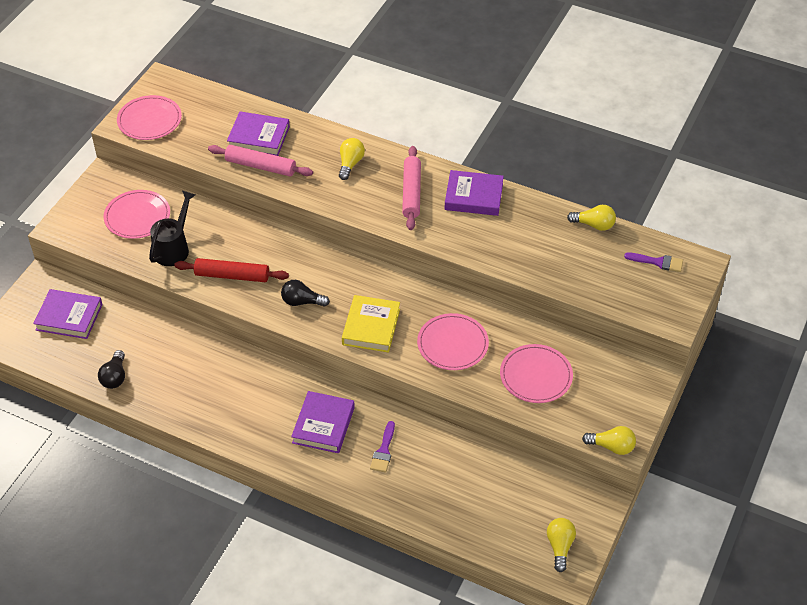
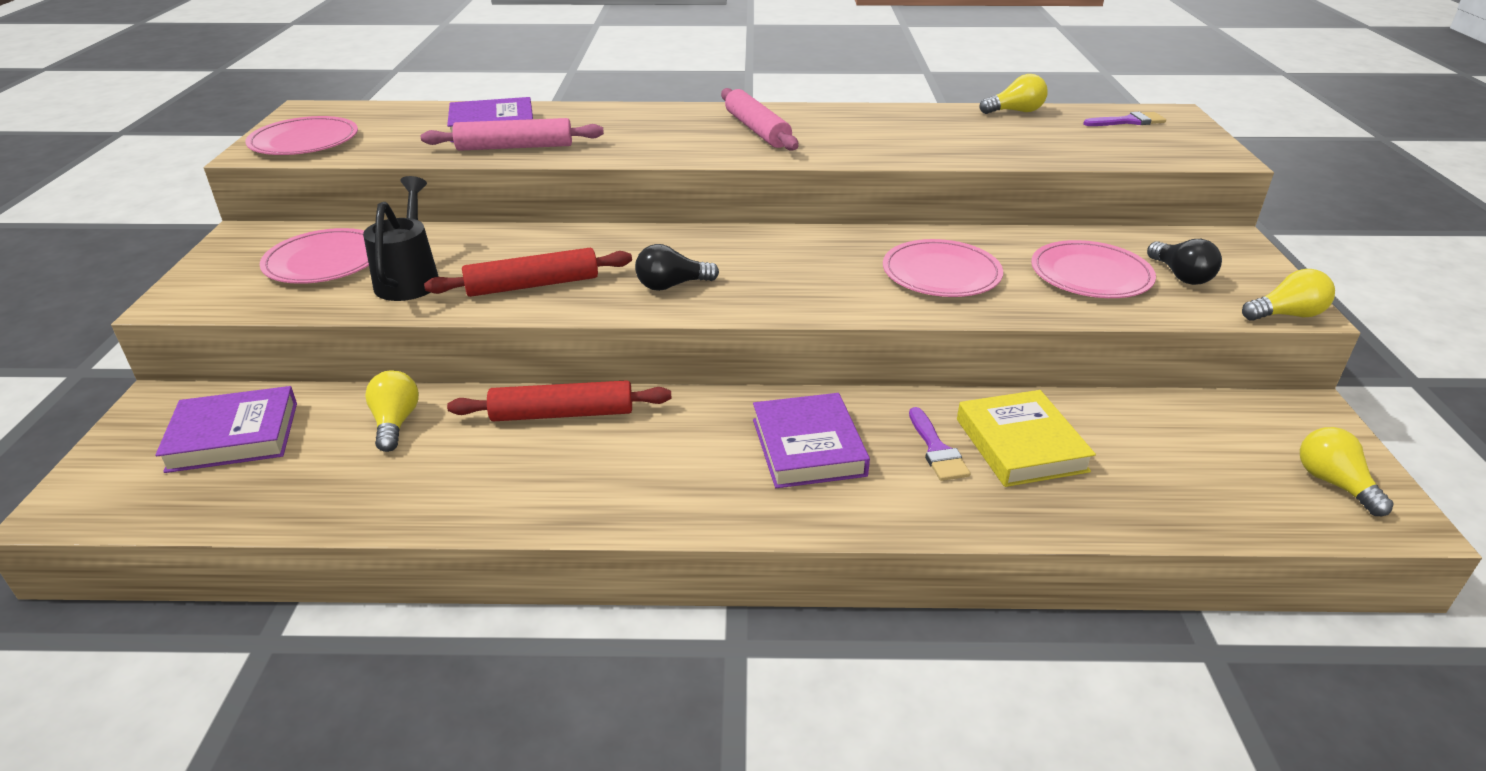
camera: 25 degrees left, 15 degrees down
black light bulb [98,350,125,389] -> black light bulb moved to [1147,239,1222,285]
yellow light bulb [339,138,365,180] -> yellow light bulb moved to [365,370,419,452]
yellow book [342,295,400,353] -> yellow book moved to [957,390,1096,487]
purple book [444,170,504,216] -> none
none -> red rolling pin [447,380,672,421]

